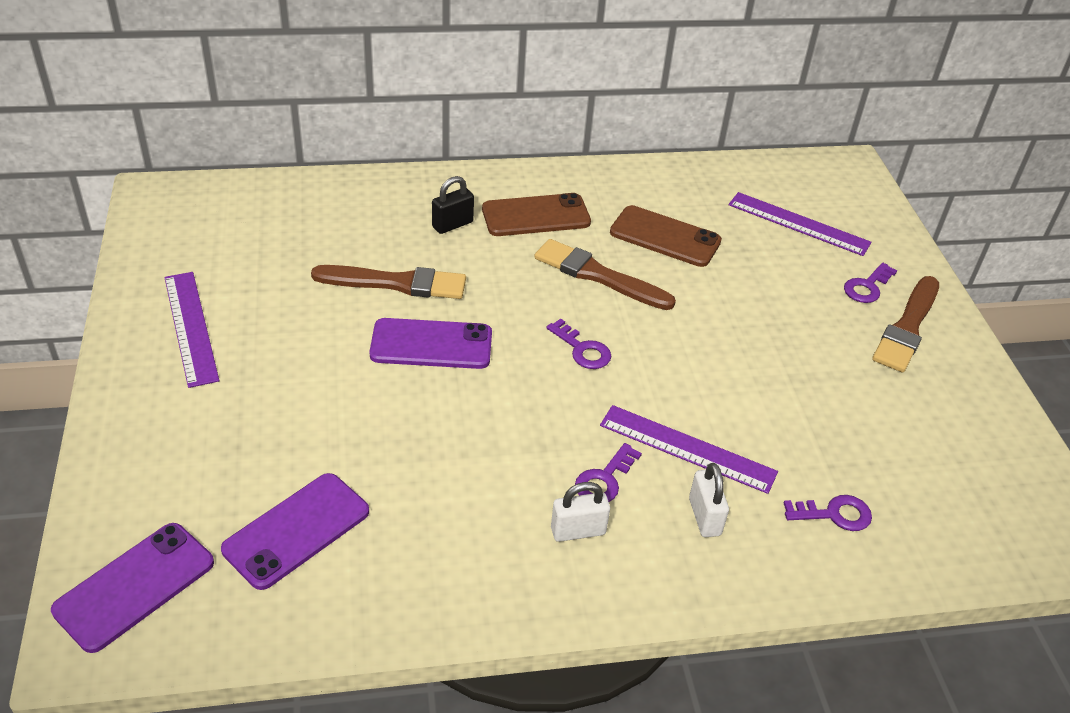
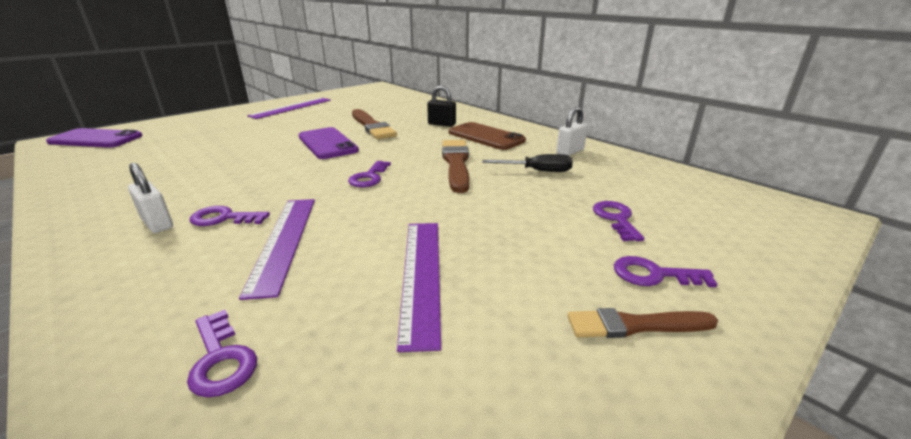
camera: 60 degrees right, 15 degrees down
purple phone [221,473,369,590] -> none
brown phone [610,205,722,267] -> black screwdriver [482,154,573,172]
white padlock [689,463,729,537] -> white padlock moved to [556,107,588,156]
purple ruler [729,192,872,256] -> purple ruler moved to [397,223,441,352]
brown brush [872,276,939,372] -> brown brush [568,308,718,338], size x0.65
none -> purple key [593,201,644,241]

